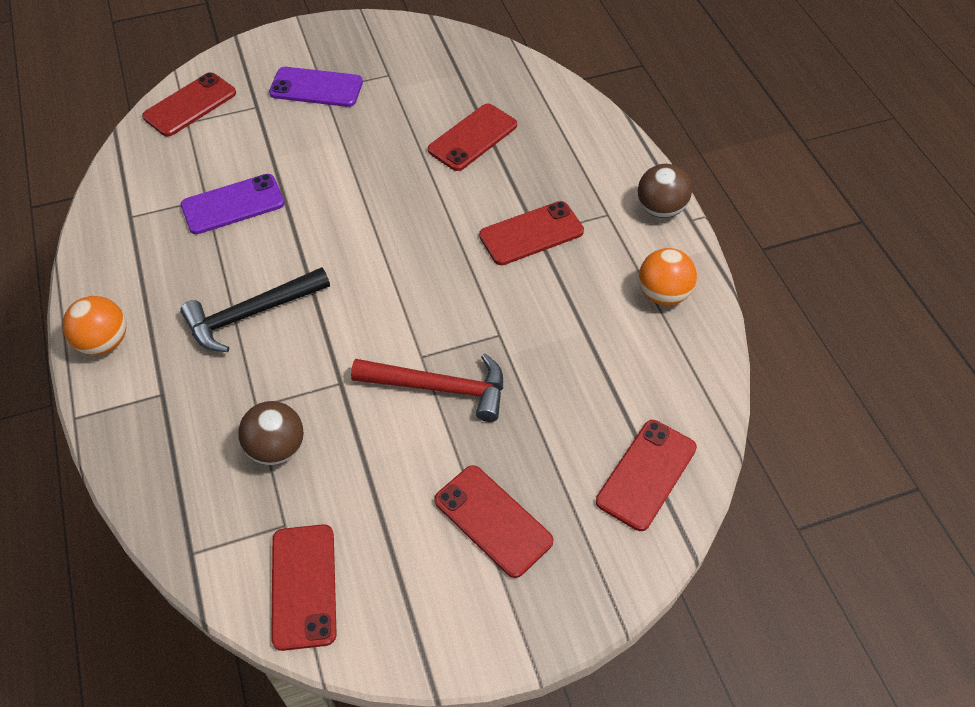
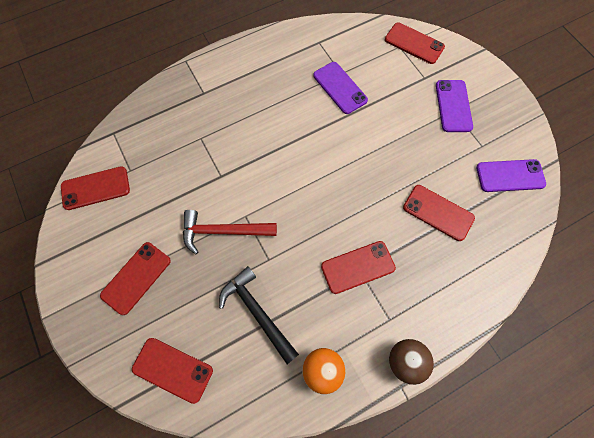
camera: 80 degrees right, 15 degrees up
orange ball [62,296,126,355] -> none
black hammer [180,267,330,352] -> black hammer moved to [219,266,299,364]
brown ball [238,401,304,465] -> none
red hammer [351,353,503,422] -> red hammer turned 90 degrees clockwise [183,210,277,255]
red phone [479,201,584,265] -> red phone turned 75 degrees counterclockwise [321,241,396,294]
none -> purple phone [476,159,546,192]

